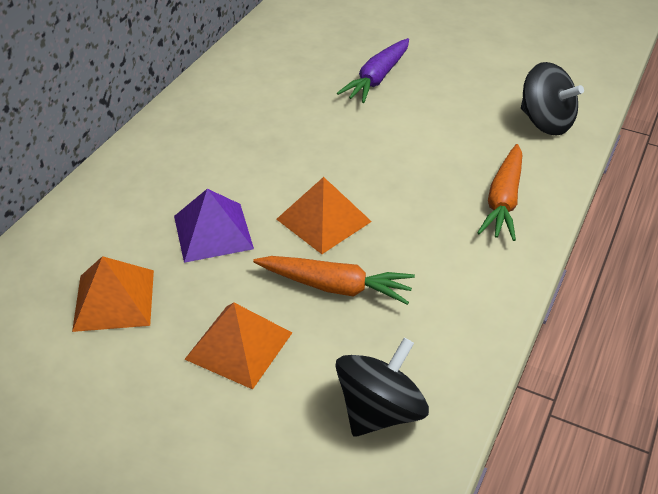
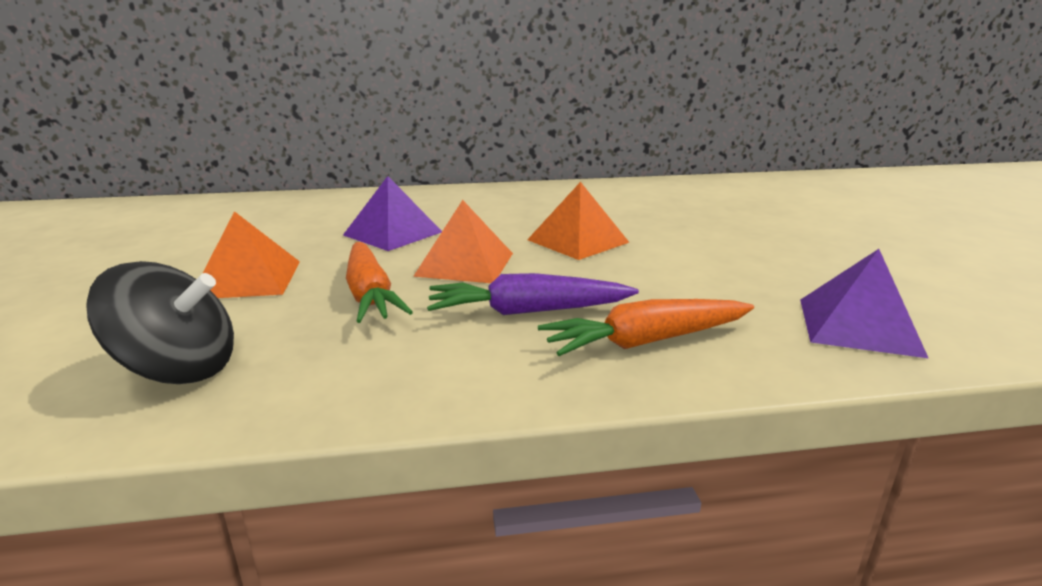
camera: 55 degrees right, 20 degrees down
orange pyramid [72,256,154,332] -> orange pyramid moved to [527,182,630,260]
purple carrot [337,38,409,103] -> purple carrot moved to [427,273,639,315]
black spinning top [521,62,584,136] -> purple pyramid [800,249,929,359]

